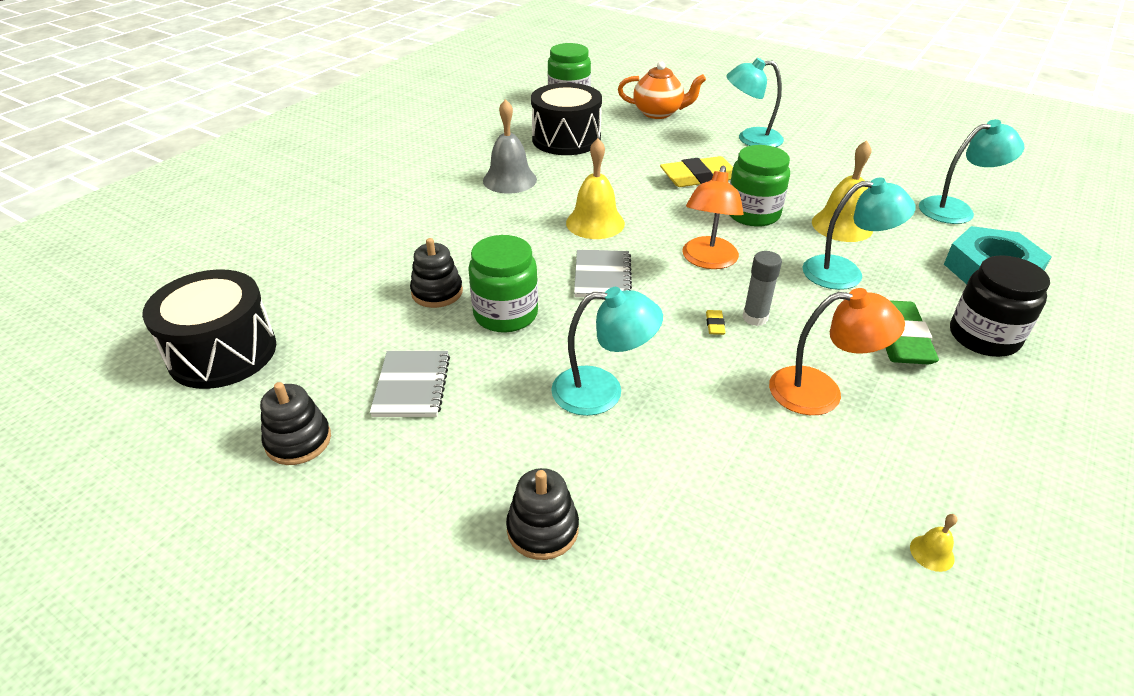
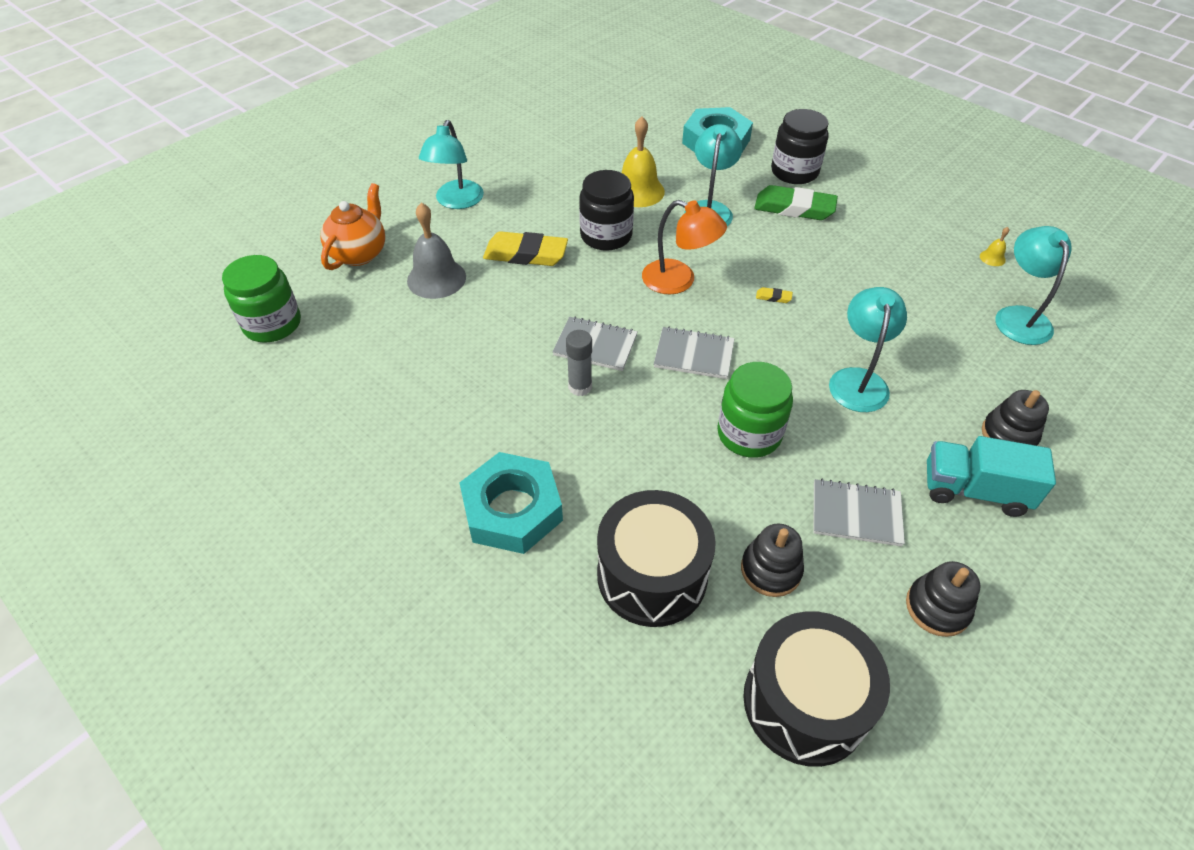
camera: 80 degrees left, 10 degrees up
black stacking toy [410,238,463,308] -> black stacking toy moved to [741,524,804,597]
grey bell [483,99,537,194] -> grey bell moved to [407,203,466,299]
black drum [531,83,602,155] -> black drum moved to [597,490,716,627]
yellow bell [566,138,625,239] -> grey notebook [552,316,638,371]
yellow eraser [660,156,733,187] -> yellow eraser turned 75 degrees counterclockwise [483,231,568,266]
green jar [729,145,790,227] -> black jar [579,170,634,251]
grey glue stick [743,251,782,326] -> grey glue stick moved to [566,330,592,396]
orange lamp [769,288,905,415] -> none
turquoise lamp [919,119,1024,224] -> turquoise lamp moved to [995,226,1071,345]
none -> turquoise nut [459,452,563,554]
none -> turquoise truck [927,436,1056,517]

